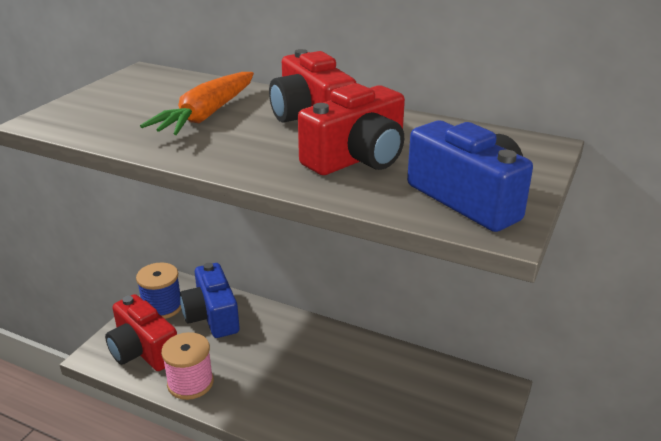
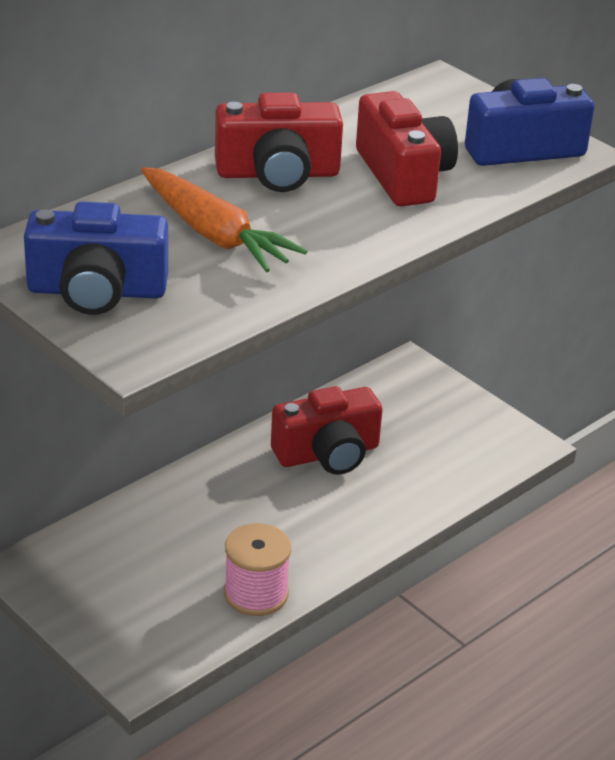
camera: 70 degrees left, 5 degrees up
red camera [105,294,177,371] -> red camera moved to [271,386,383,475]
blue spool [136,262,181,319] -> none
blue camera [180,263,240,338] -> blue camera moved to [24,202,168,315]

